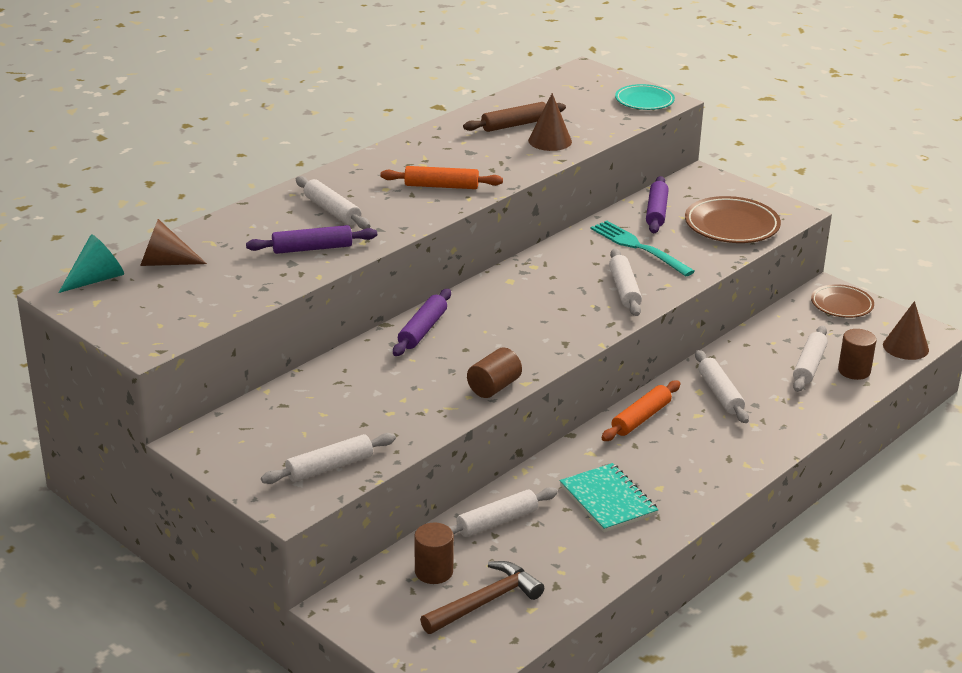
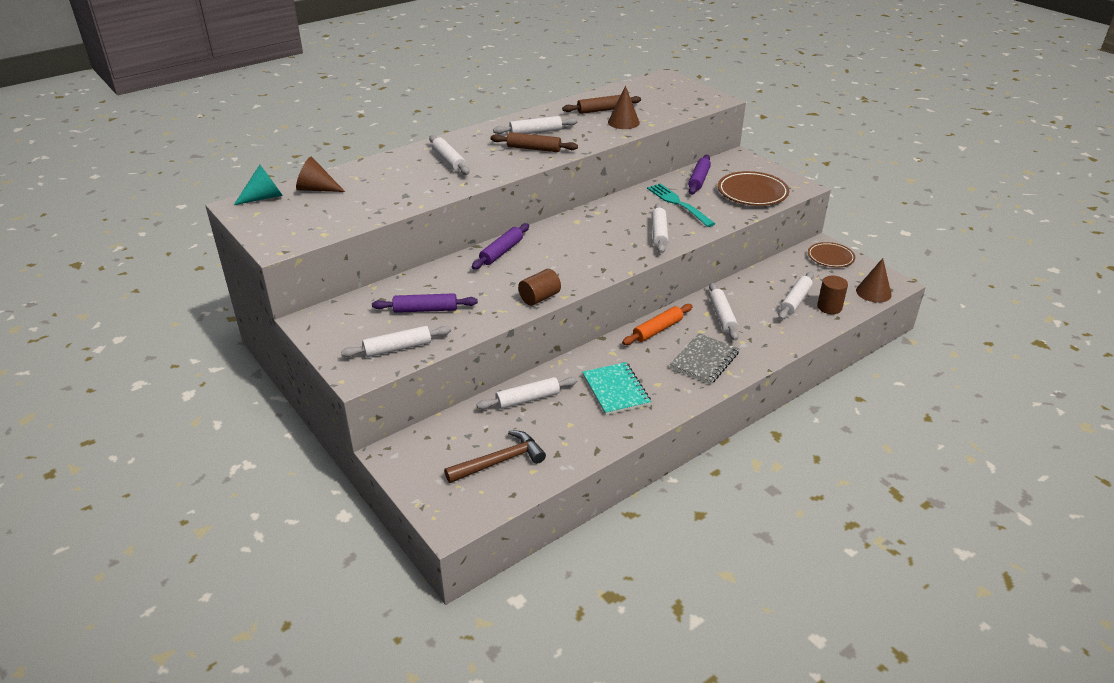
camera: 10 degrees right, 5 degrees up
purple rolling pin [246,225,377,254] -> purple rolling pin moved to [372,293,478,313]
orange rolling pin [380,166,503,189] -> brown rolling pin [491,132,578,152]
brown cylinder [414,523,454,584] -> none
turquoise plate [615,84,675,110] -> none
none -> white rolling pin [493,116,578,134]
none -> grey notebook [670,333,739,384]

